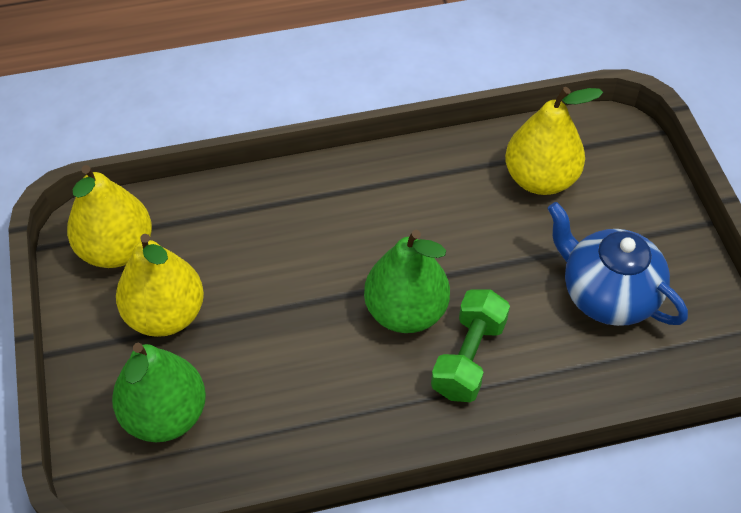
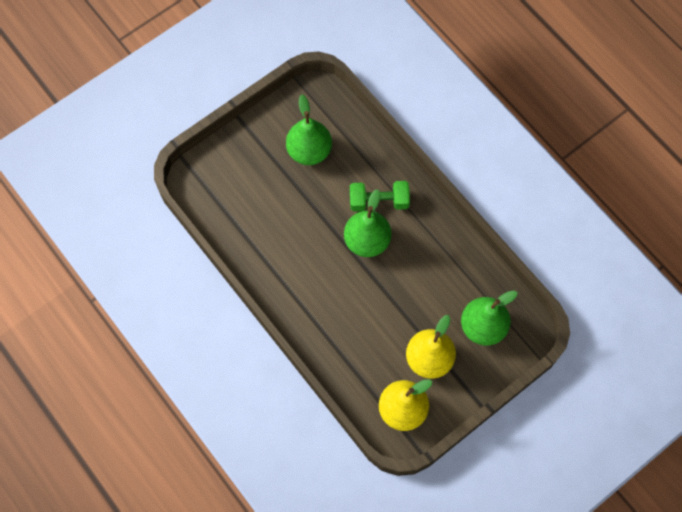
camera: 115 degrees left, 15 degrees up
yellow pear [505,87,603,195] -> none
blue teapot [547,202,688,326] -> green pear [286,95,332,165]

